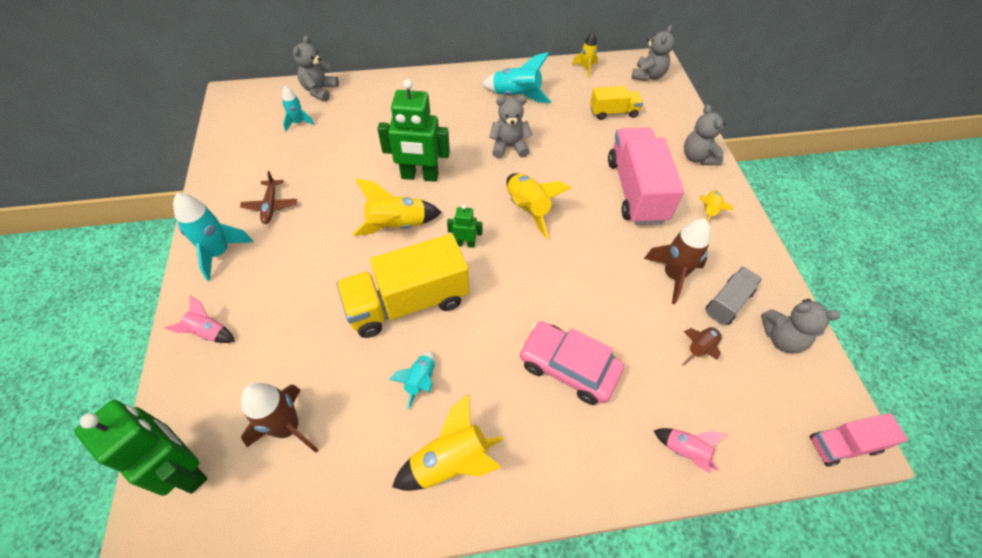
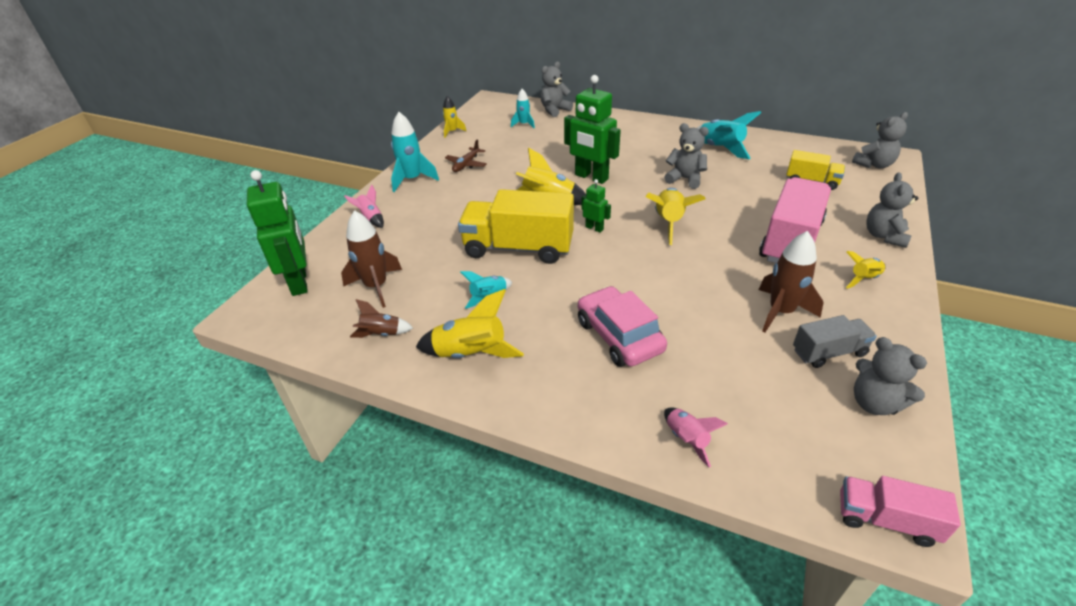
camera: 35 degrees right, 15 degrees down
yellow rocket [572,32,598,78] -> yellow rocket moved to [443,96,467,138]
brown rocket [682,327,722,366] -> brown rocket moved to [350,299,413,338]

